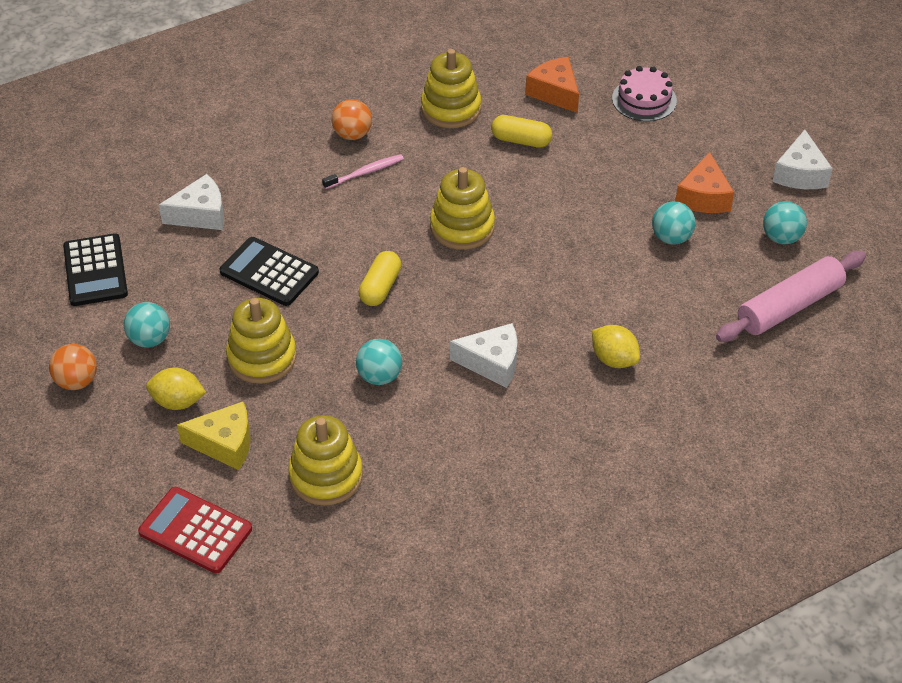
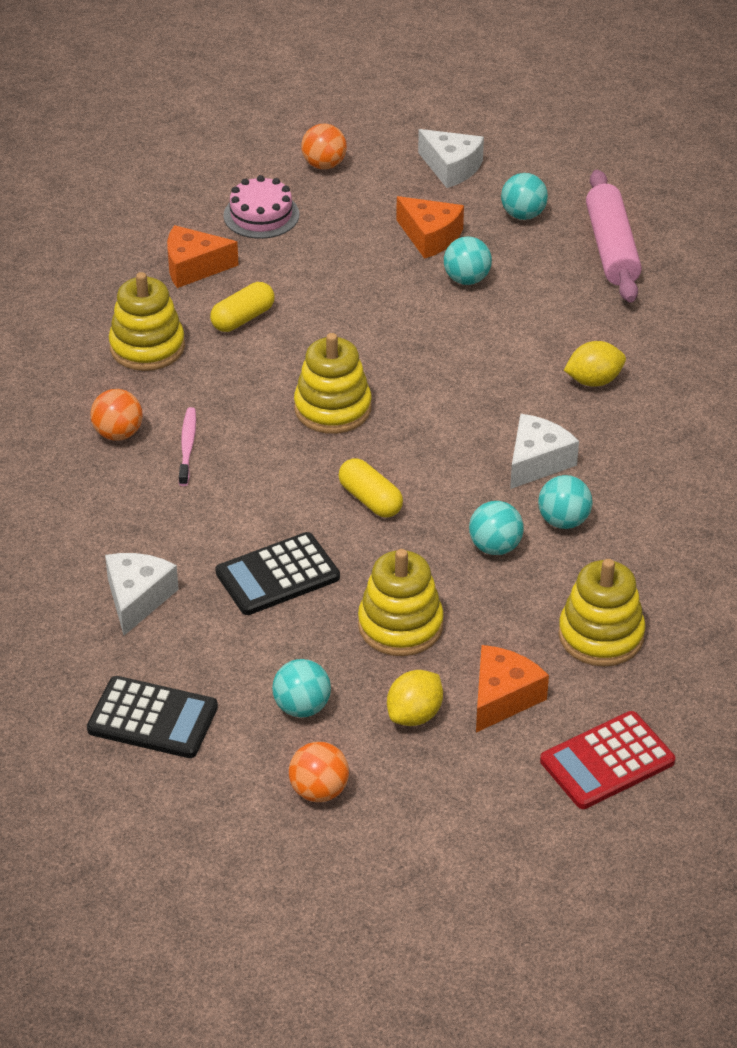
camera: 60 degrees left, 5 degrees down
yellow cheese [177,402,251,470] -> orange cheese [476,645,549,733]
none -> orange ball [301,124,347,169]
none -> turquoise ball [538,475,592,529]

